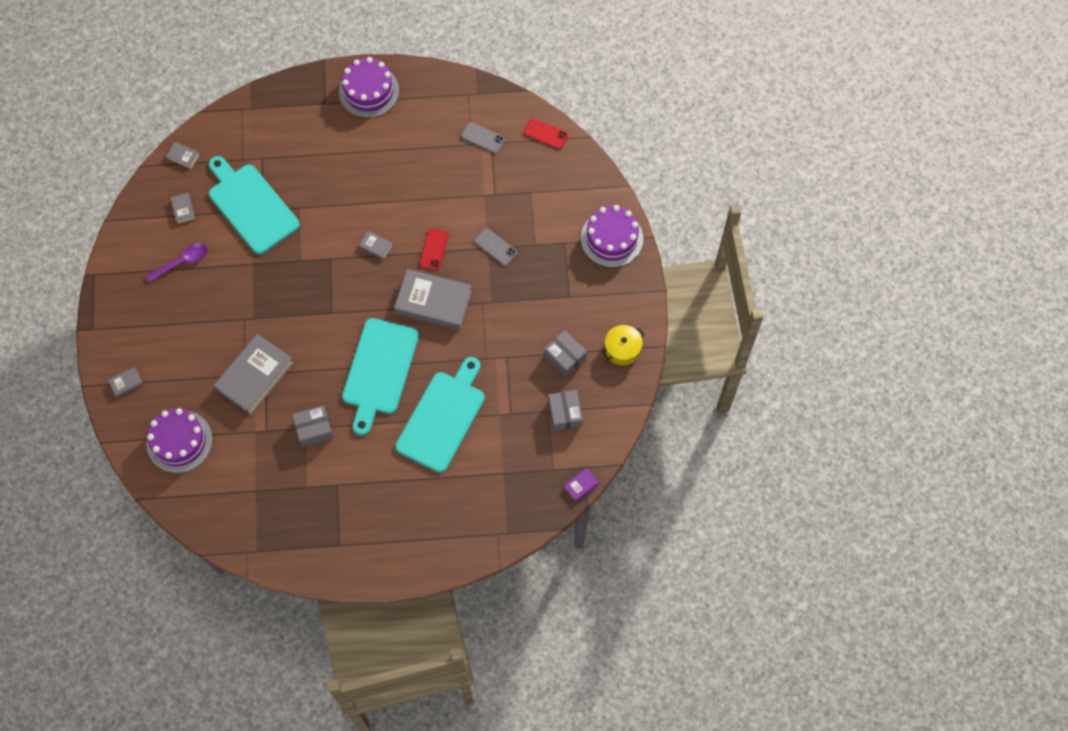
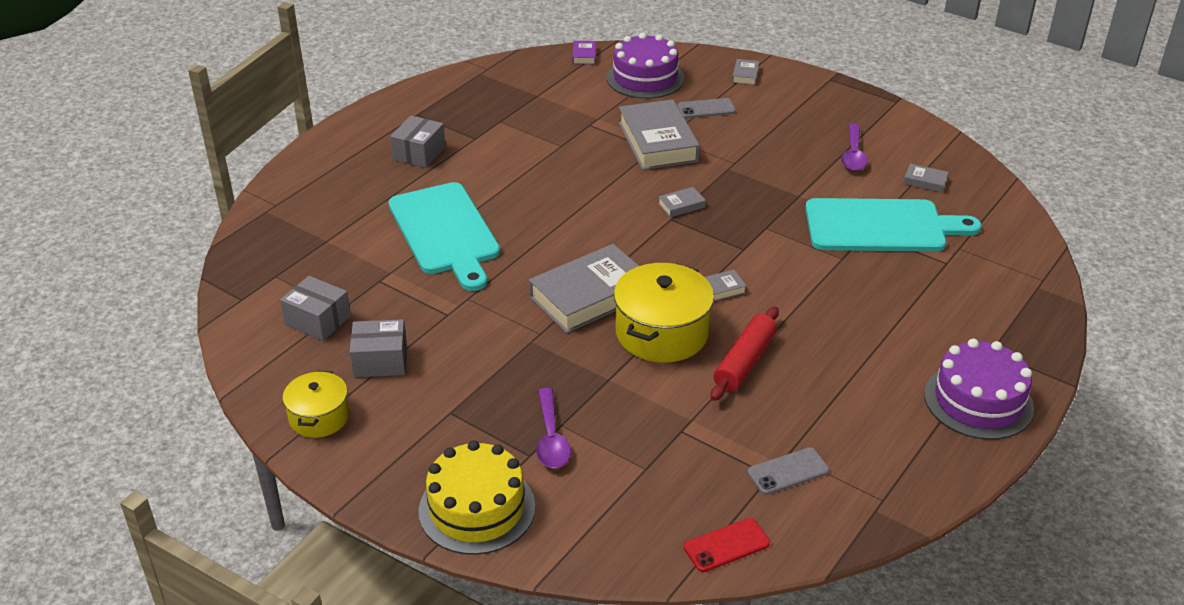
camera: 130 degrees right, 30 degrees down
grey book [166,142,200,169] -> grey book moved to [658,187,706,217]
grey box [292,405,333,447] -> grey box moved to [390,116,446,168]
turquoise cutting board [342,318,419,436] -> none
red phone [419,228,448,270] -> yellow pot [614,263,714,363]
grey phone [474,228,517,266] -> grey phone moved to [678,98,736,118]
purple book [564,468,599,502] -> purple book moved to [572,41,596,64]
purple cake [581,205,643,268] -> yellow cake [419,440,535,555]
none -> purple spoon [536,388,571,468]
none -> red rolling pin [711,307,779,401]

